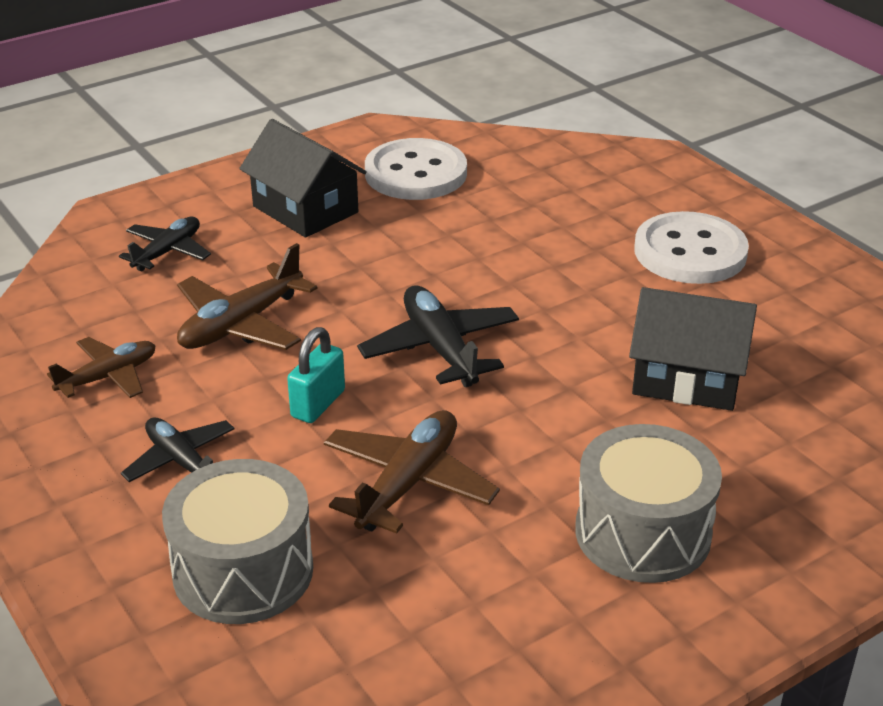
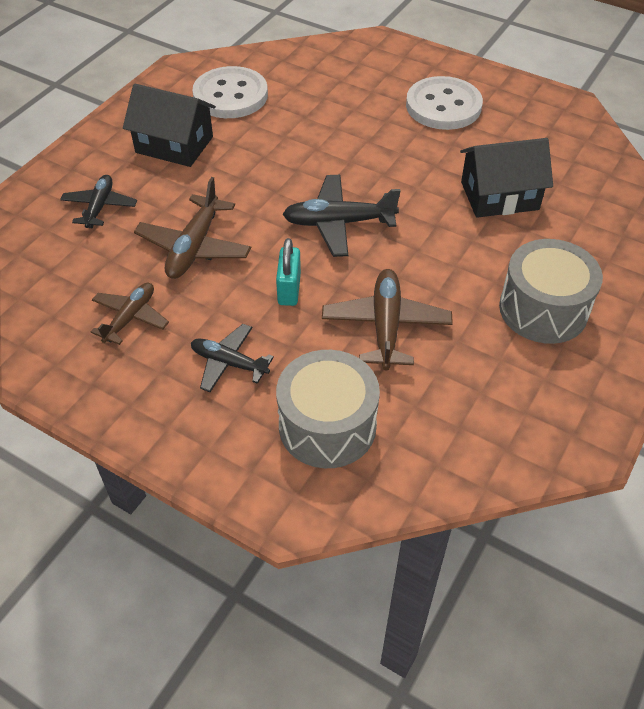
camera: 25 degrees left, 15 degrees up
black plane [357,286,519,387] -> black plane turned 45 degrees counterclockwise [282,175,401,257]

